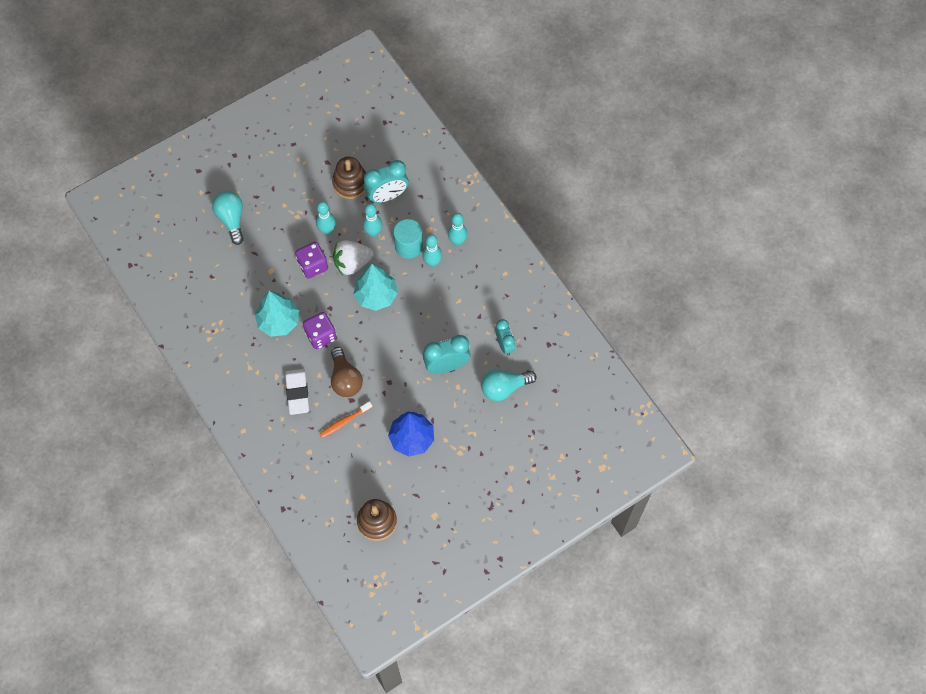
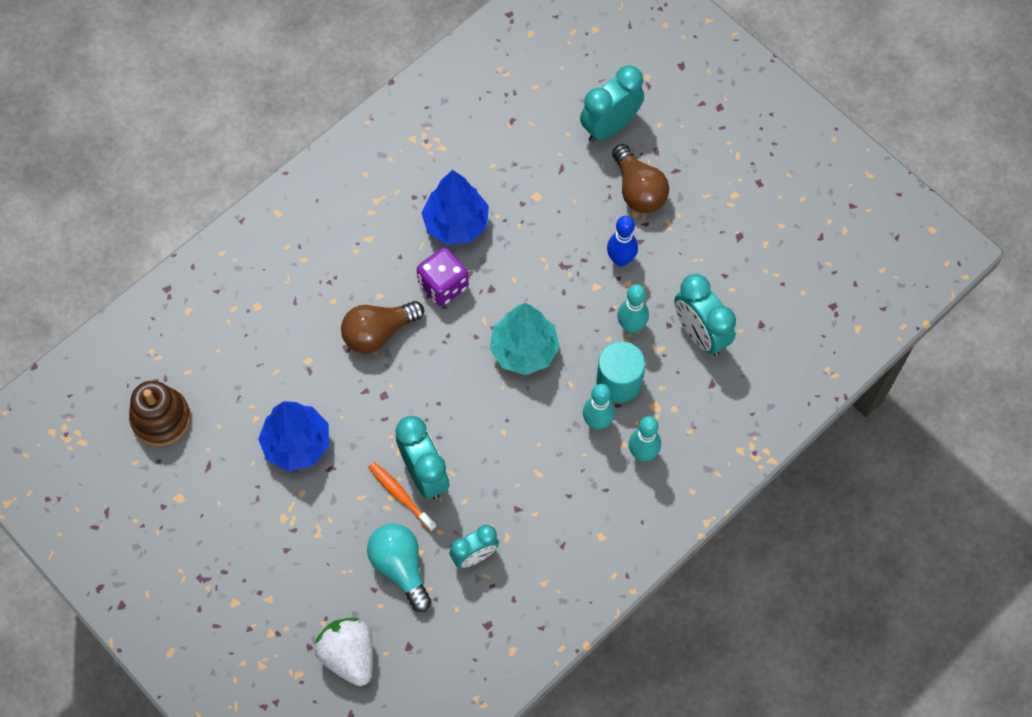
camera: 80 degrees right, 0 degrees up
turquoise light bulb [212,191,244,245] -> turquoise clock [580,65,644,142]
turquoise tree [255,291,299,337] -> blue tree [421,170,489,245]
white eraser [285,369,309,415] -> none
purple dice [295,242,328,279] -> none
turquoise bowling pin [316,201,336,235] -> blue bowling pin [607,216,638,266]
orange toothbrush [320,401,372,438] -> orange toothbrush moved to [368,462,436,532]
brown stacking toy [332,157,366,199] -> none
white strawberry [333,240,373,275] -> white strawberry moved to [315,618,373,686]
none -> brown light bulb [612,144,669,213]

